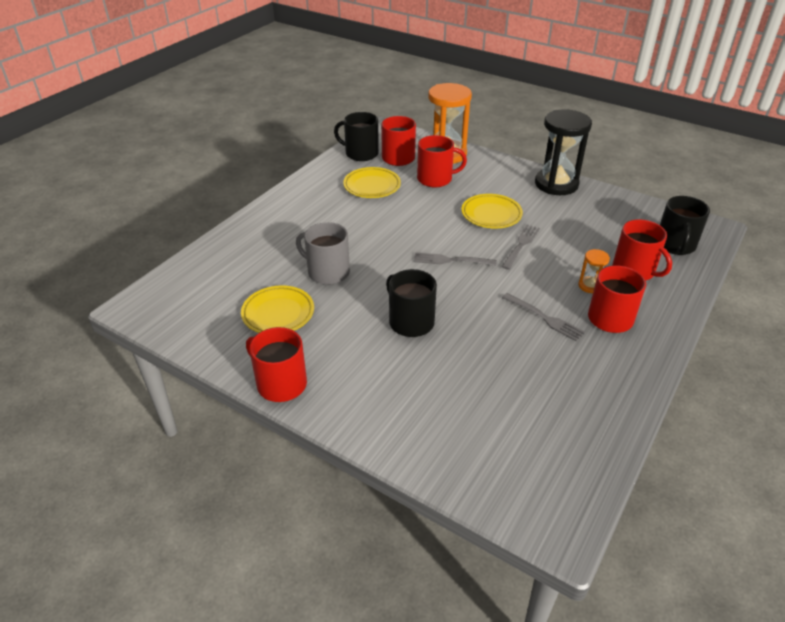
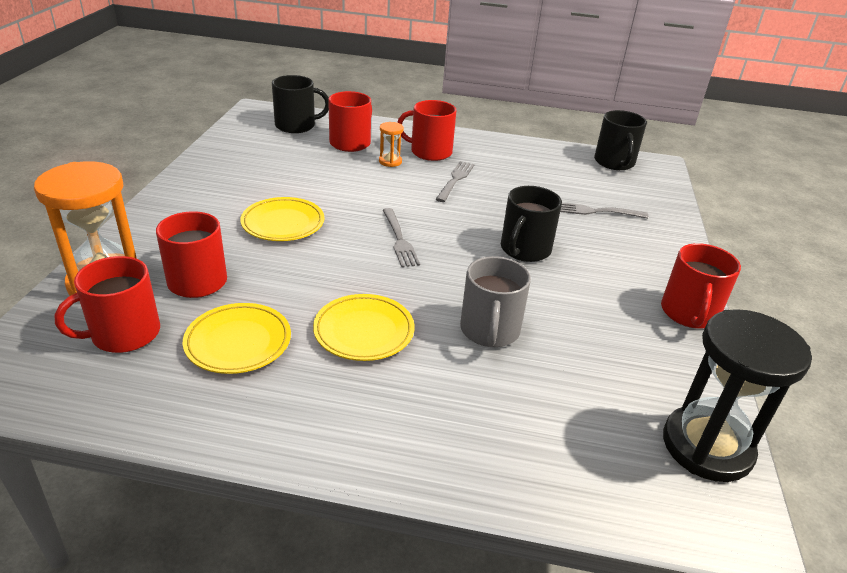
camera: 115 degrees left, 5 degrees down
yellow plate [241,285,314,333] -> yellow plate moved to [313,294,415,361]
black mug [334,112,379,161] -> black mug moved to [594,110,647,170]
grey fork [501,224,540,270] -> grey fork moved to [560,203,648,218]
black hourglass [535,109,592,195] -> black hourglass moved to [663,309,812,482]

